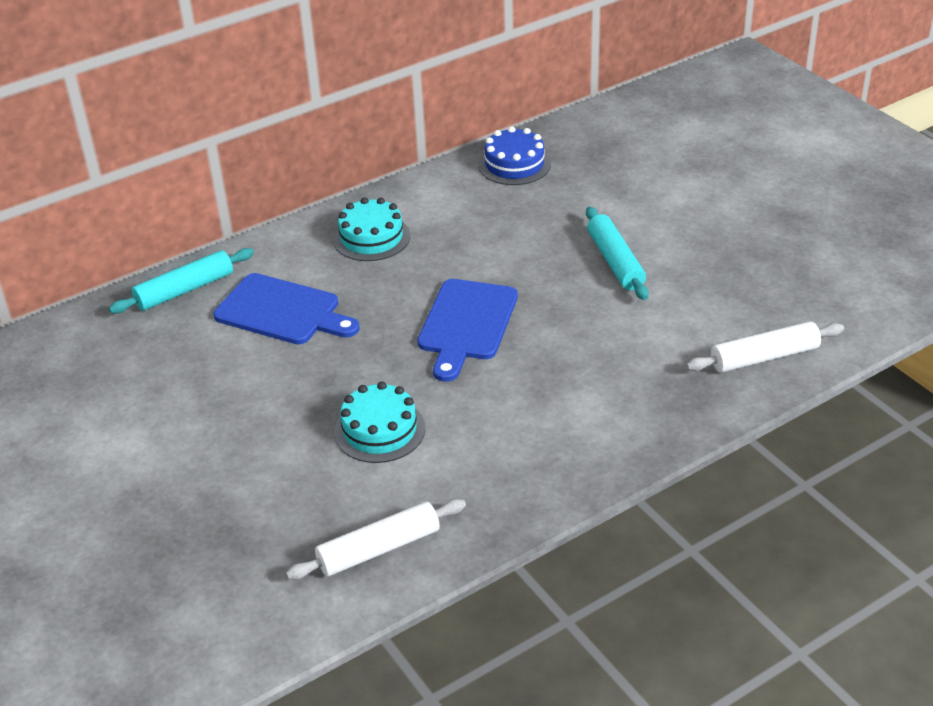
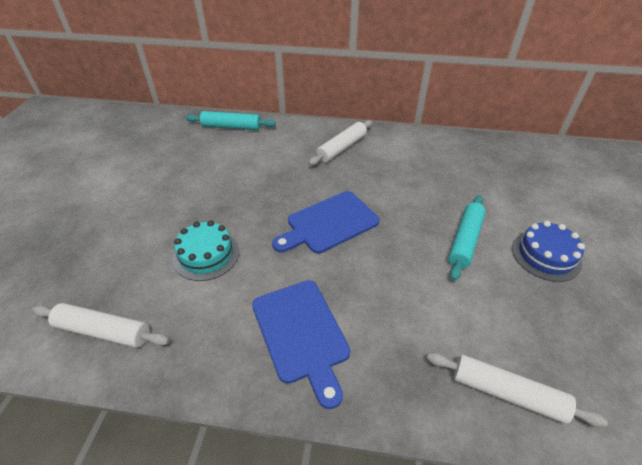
camera: 40 degrees right, 5 degrees up
blue cutting board [213,273,360,344] -> blue cutting board moved to [252,280,350,409]
turquoise cake [333,197,410,261] -> white rolling pin [309,120,372,166]
blue cake [478,126,551,185] -> blue cake moved to [512,221,585,282]

